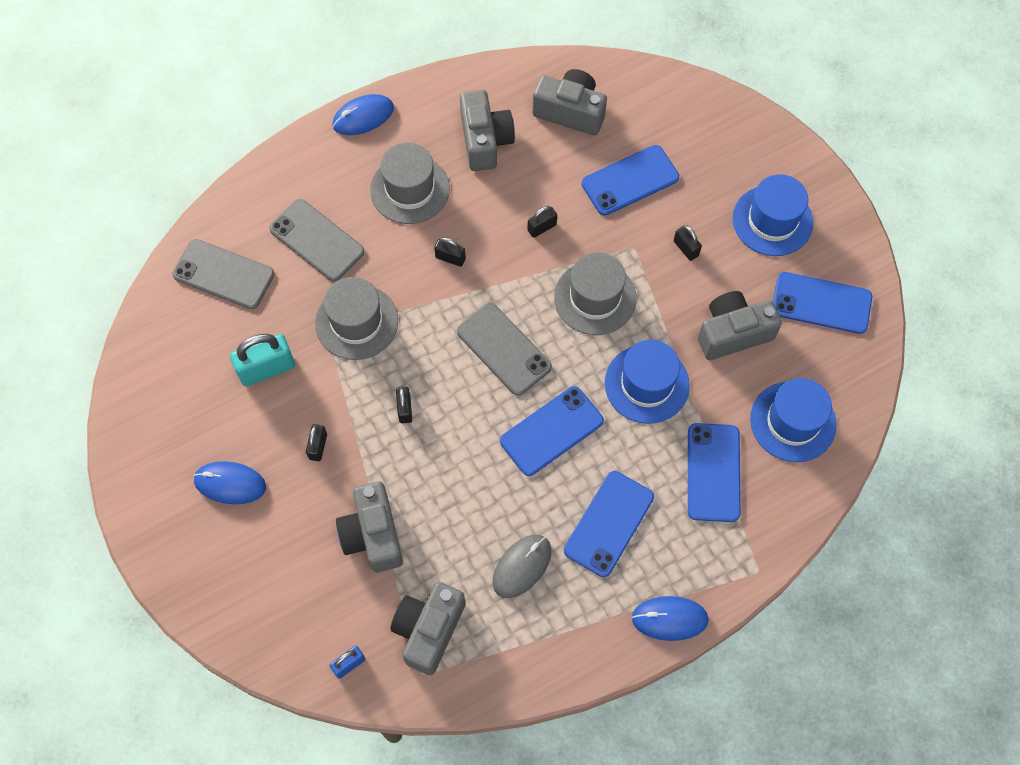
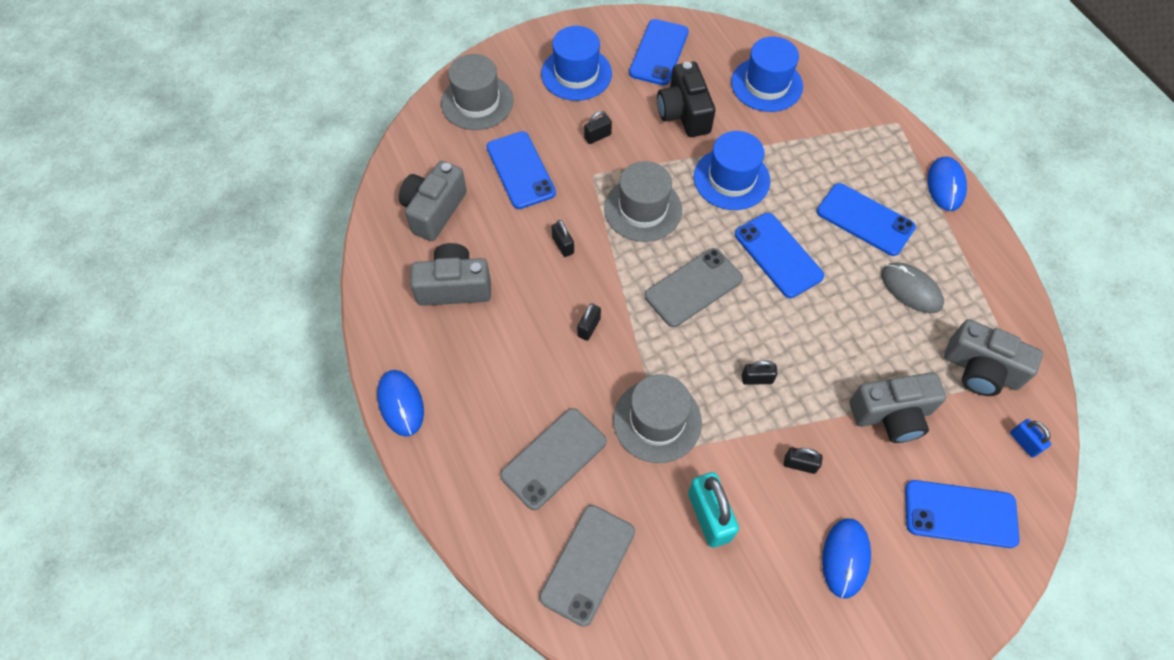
camera: 85 degrees left, 5 degrees down
grey hat [370,143,450,224] -> grey hat moved to [441,54,514,130]
blue phone [688,423,741,522] -> blue phone moved to [905,480,1020,548]
grey camera [698,291,782,360] -> black camera [657,62,716,137]

